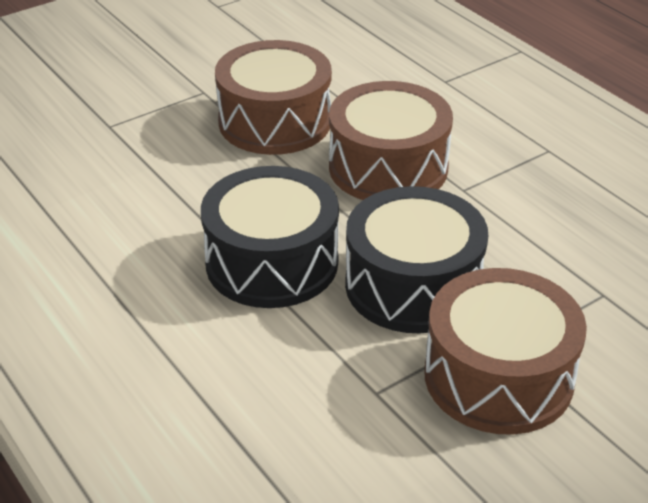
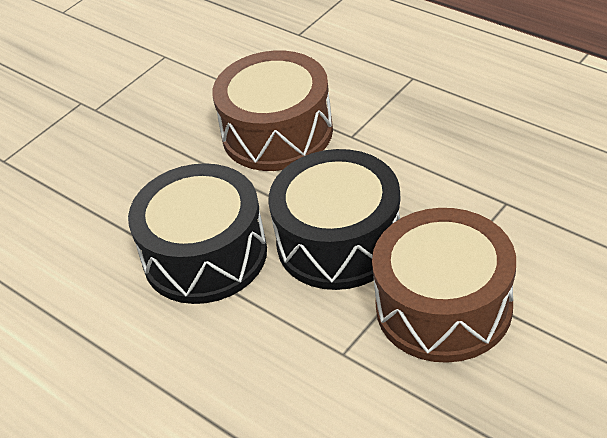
camera: 10 degrees left, 5 degrees up
brown drum [215,40,332,155] -> none

